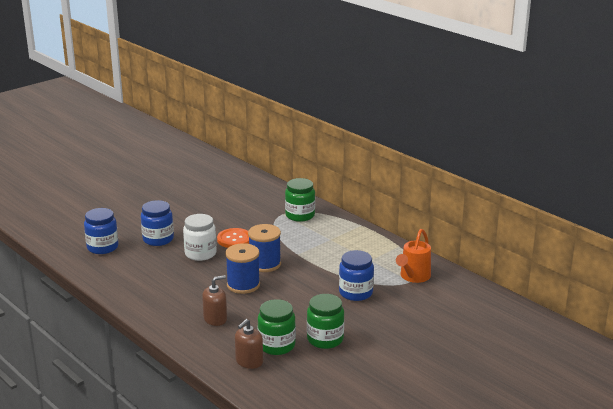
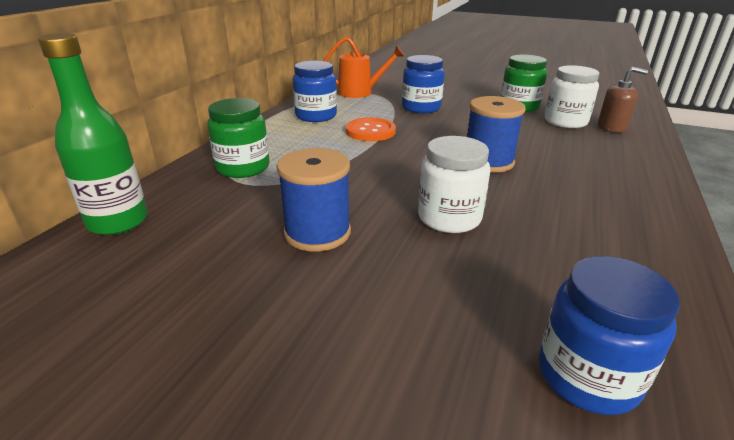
camera: 115 degrees left, 5 degrees up
blue jar [141,200,174,246] -> blue jar moved to [292,61,337,122]
brown soap dispenser [202,275,227,326] -> none
orange button [217,228,249,248] -> orange button moved to [346,118,396,141]
blue spool [248,224,281,272] -> blue spool moved to [277,148,351,252]
green jar [258,299,296,355] -> white jar [545,65,599,128]
none -> green bottle [38,33,148,235]

